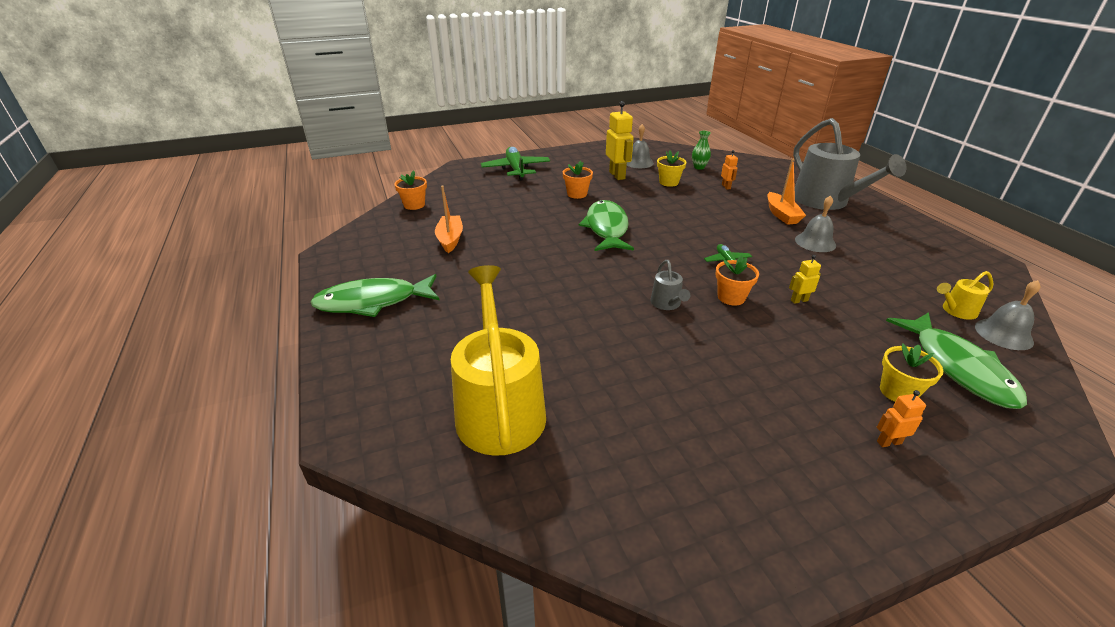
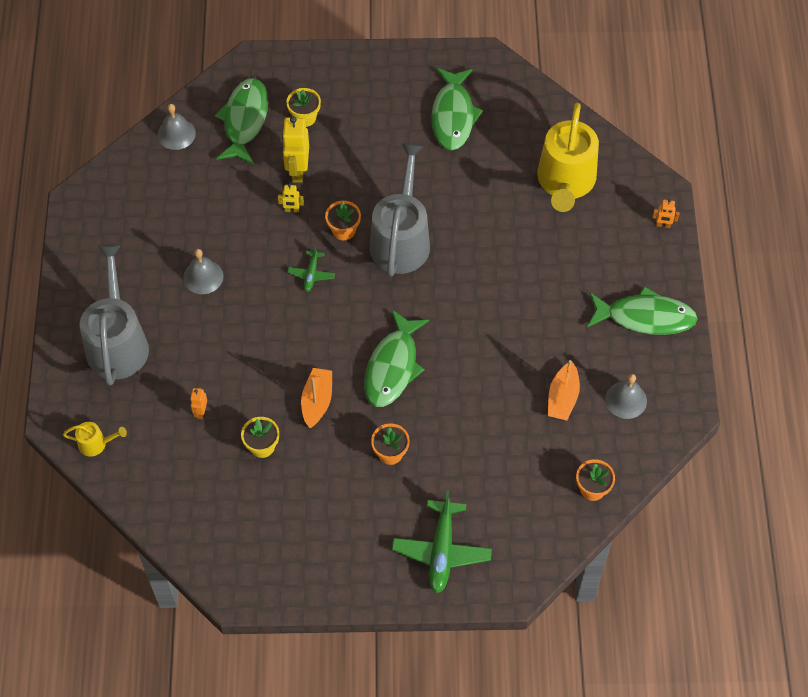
camera: 160 degrees left, 25 degrees up
yellow robot [606,101,634,180] -> yellow robot moved to [282,116,309,183]
grey bell [627,124,654,168] -> grey bell moved to [605,374,647,419]
grey watering can [651,260,690,310] -> grey watering can [369,143,430,277], size x2.33
green vase [692,131,711,170] -> none
orange boat [767,159,806,225] -> orange boat moved to [301,368,332,428]
orange robot [877,390,926,447] -> orange robot moved to [652,199,680,228]
yellow watering can [937,271,993,320] -> yellow watering can moved to [63,422,127,457]
none -> green fish [431,68,483,150]

